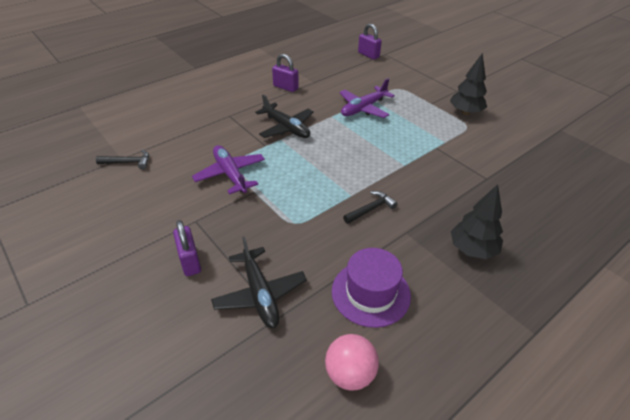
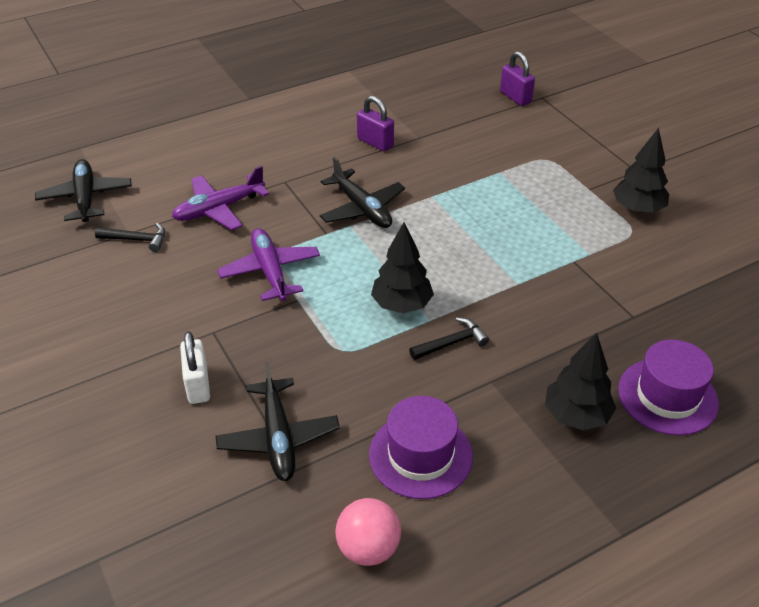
camera: 10 degrees right, 0 degrees up
purple padlock [173,220,201,276] -> white padlock [180,331,210,404]
purple plane [339,78,395,118] -> purple plane moved to [172,166,269,230]
none -> black plane [35,159,132,222]
none -> black tree [371,222,434,313]
none -> purple hat [618,339,719,436]

